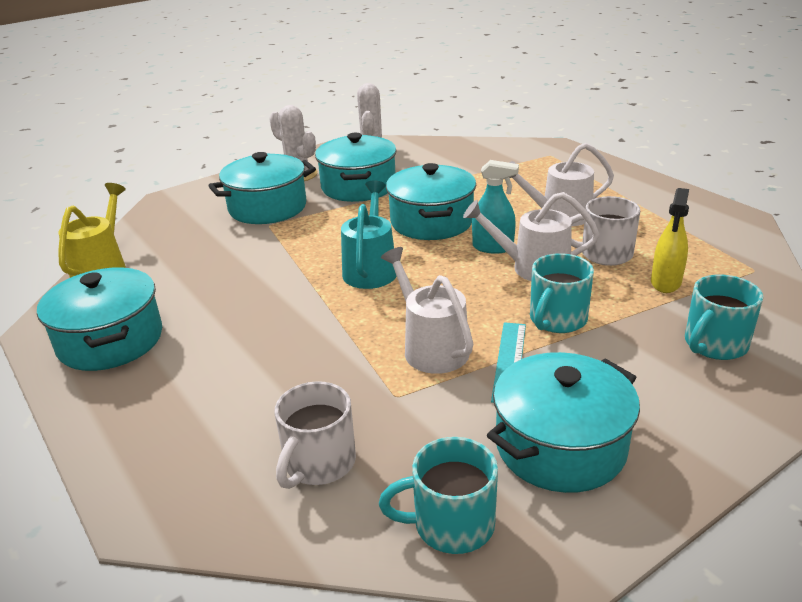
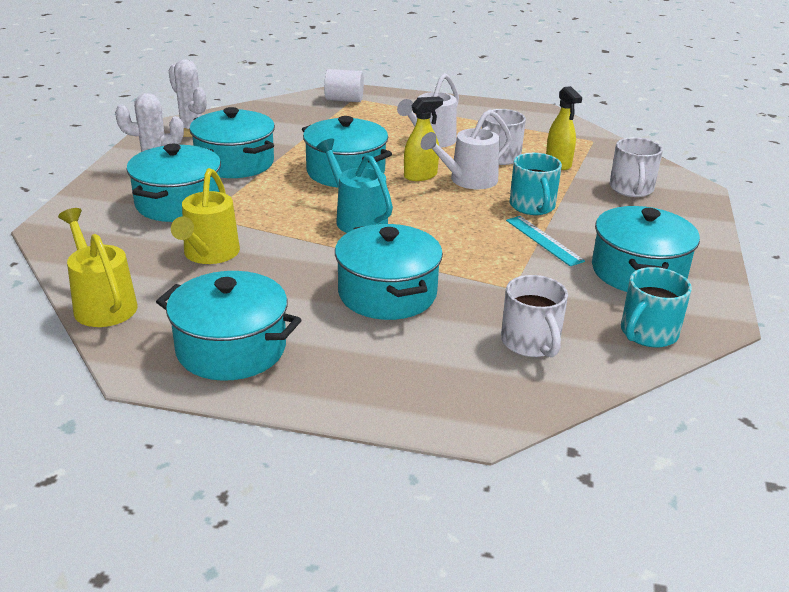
camera: 45 degrees left, 0 degrees up
white watering can [381,247,473,374] -> none
turquoise spray bottle [472,160,519,254] -> yellow spray bottle [404,97,443,181]
turquoise mug [685,274,763,360] -> white mug [610,137,663,197]
none -> yellow watering can [171,168,240,264]
none -> white cylinder [324,69,364,102]
none -> turquoise pot [335,224,443,320]

